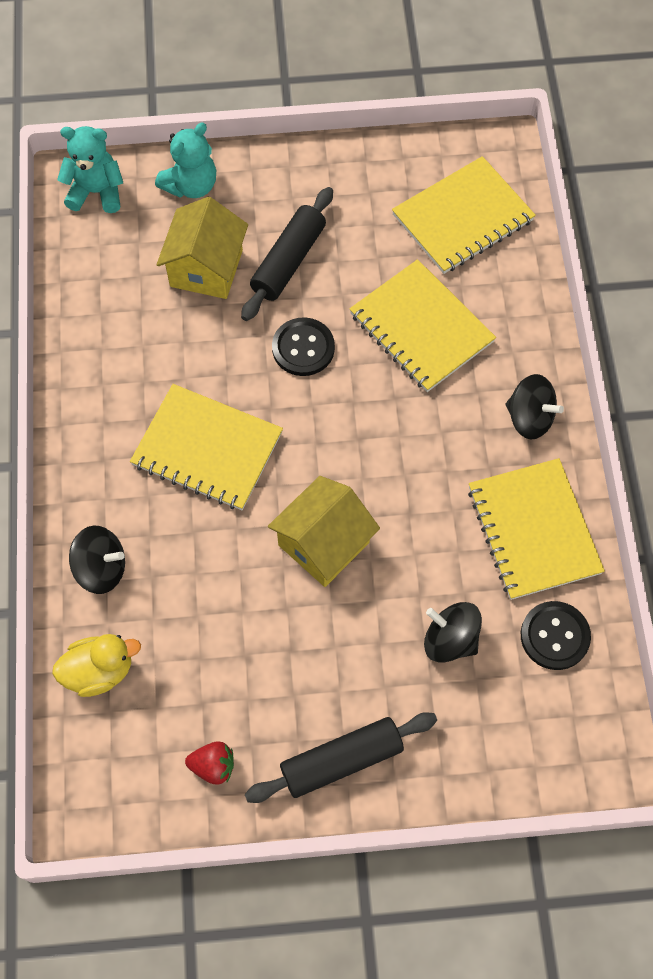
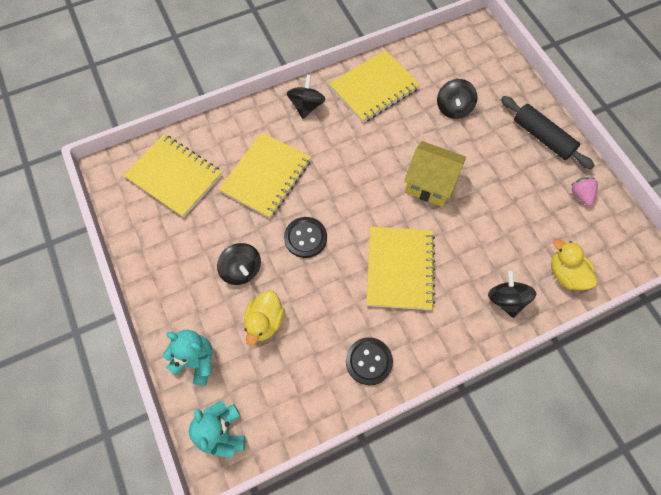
camera: 110 degrees left, 0 degrees up
yellow house [157,197,248,299] -> yellow duck [244,290,284,345]
red strawberry [185,741,234,785] -> pink strawberry [572,177,598,206]
black rolling pin [241,187,333,321] -> black spinning top [217,243,261,285]
black button [521,601,591,670] -> black button moved to [346,337,393,385]

